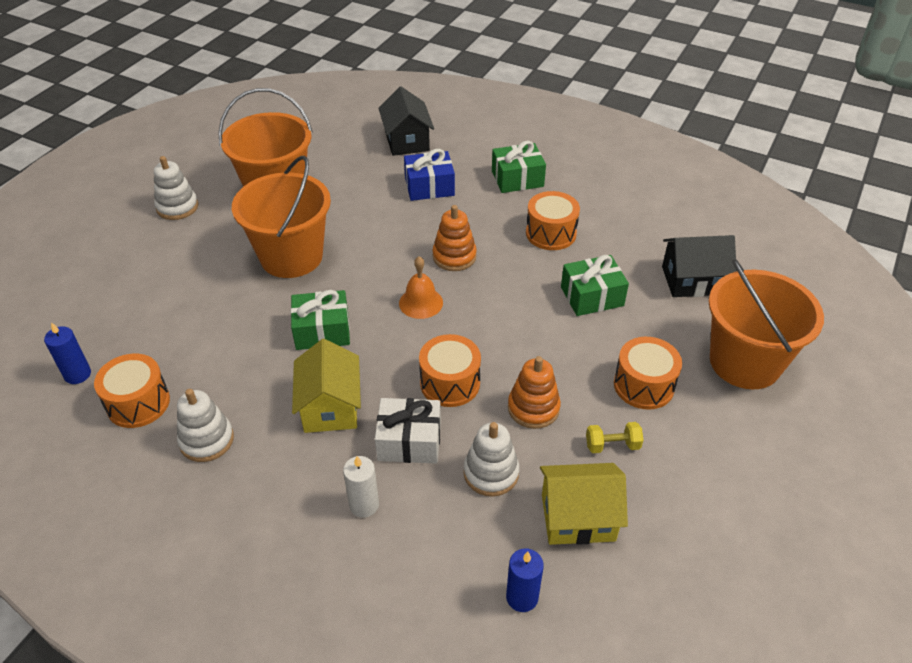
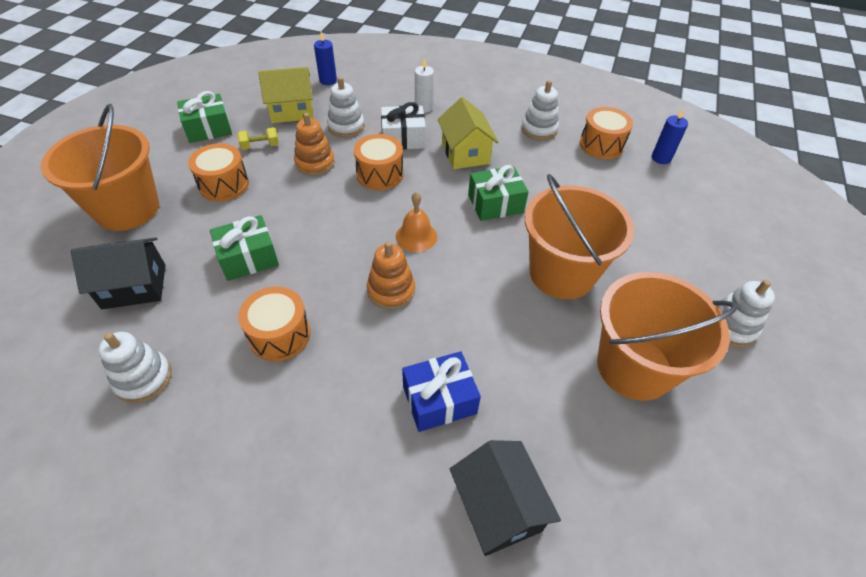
camera: 170 degrees right, 5 degrees up
green gift [492,141,546,193] -> green gift moved to [177,91,232,143]
none -> white stacking toy [98,332,172,403]

